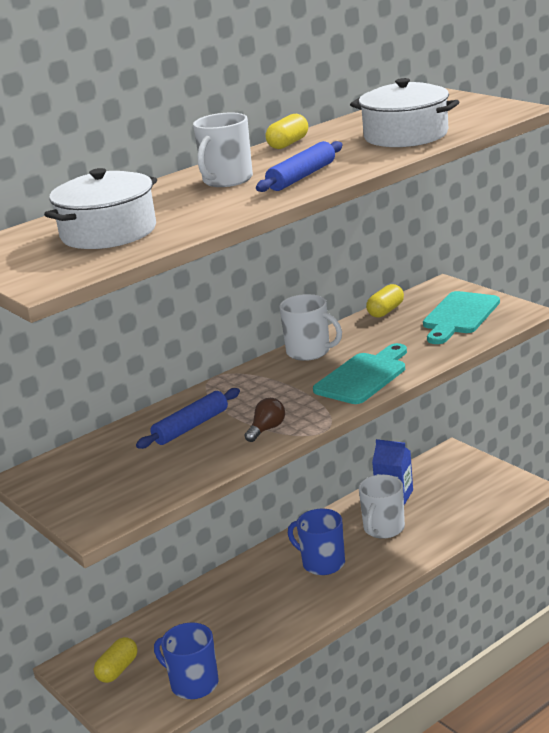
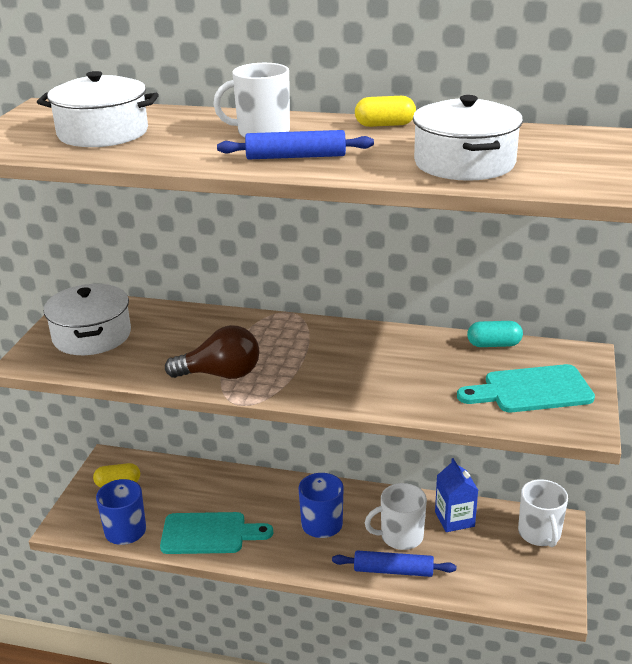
camera: 50 degrees right, 5 degrees up
blue rolling pin [136,388,240,449] -> blue rolling pin moved to [332,550,456,577]
brown light bulb [244,398,285,442] -> brown light bulb [165,325,259,379], size x1.78
white mug [279,294,342,361] -> white mug moved to [518,479,568,547]
turquoise cutting board [313,343,407,404] -> turquoise cutting board moved to [160,512,273,554]
yellow capsule [366,284,404,318] -> turquoise capsule [467,321,523,347]
none -> white pot [44,284,131,355]

